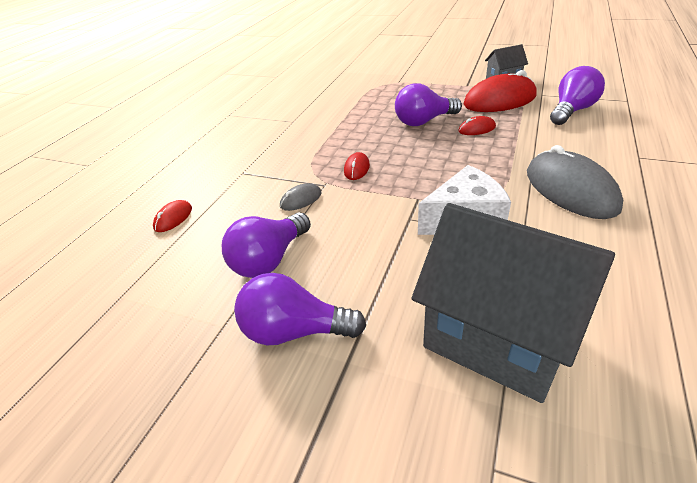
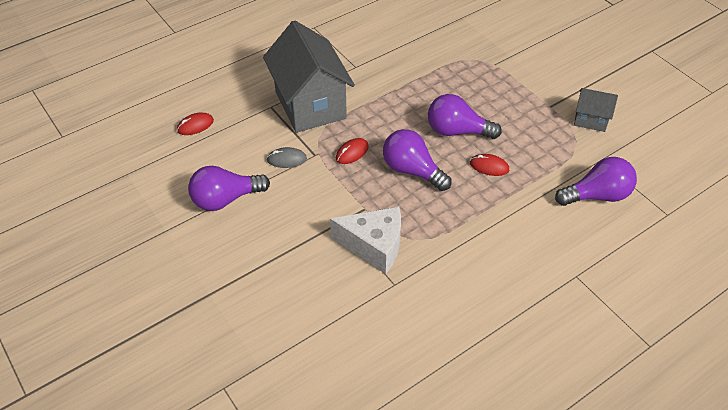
camera: 30 degrees right, 10 degrees up
purple light bulb [234,273,366,346] -> purple light bulb moved to [383,129,452,191]
grey house [412,203,615,403] -> grey house moved to [263,20,355,133]
red mouse [464,70,537,112] -> none
grey mouse [527,145,623,219] -> none

